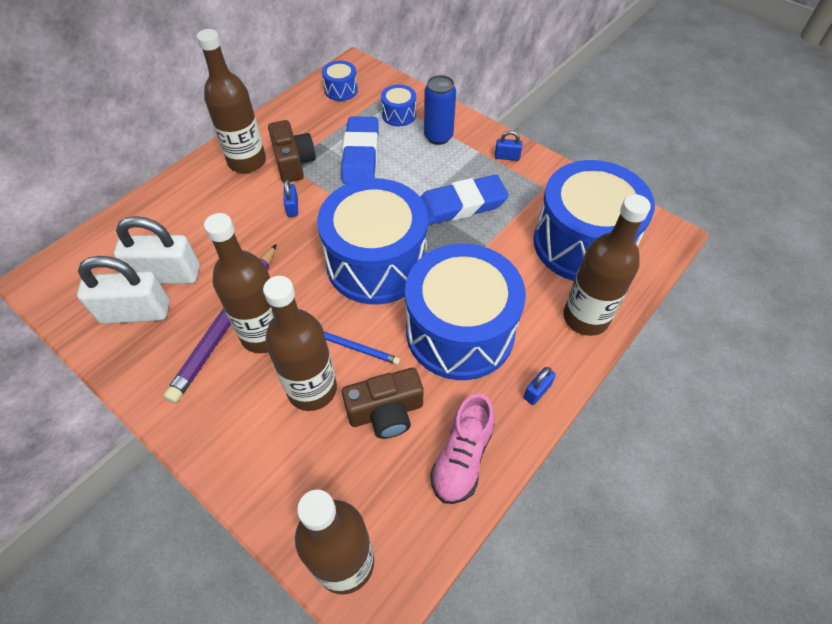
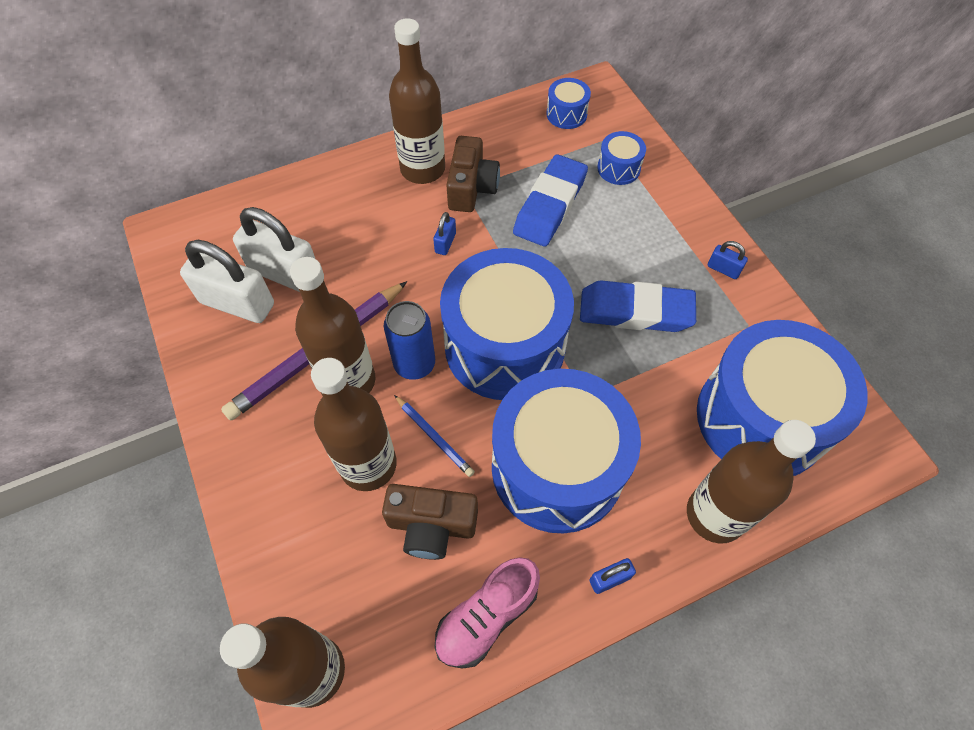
camera: 25 degrees right, 5 degrees up
blue can [424,75,456,145] -> blue can moved to [384,301,435,380]

